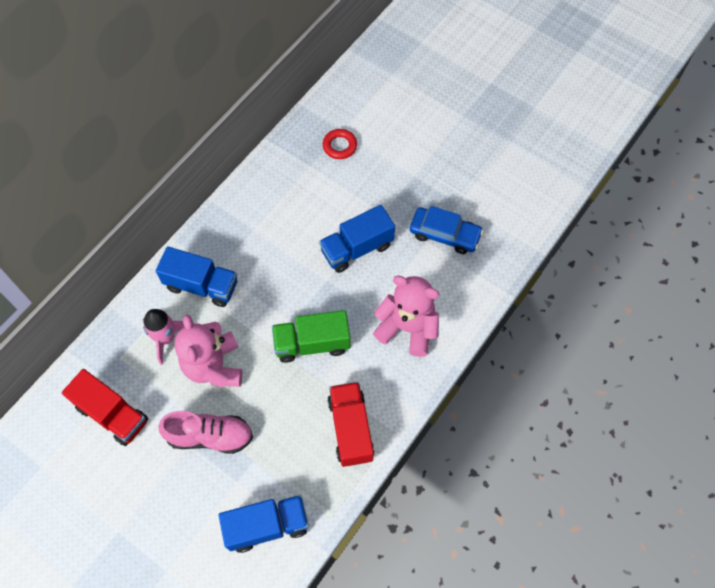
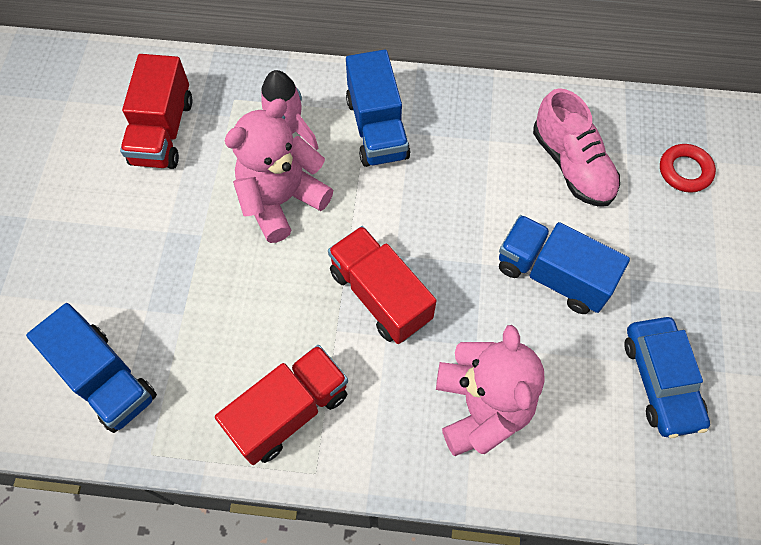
camera: 60 degrees right, 0 degrees up
pink shoe [158,411,253,454] -> pink shoe moved to [533,88,620,206]
green truck [272,310,350,363] -> red truck [328,226,437,344]

